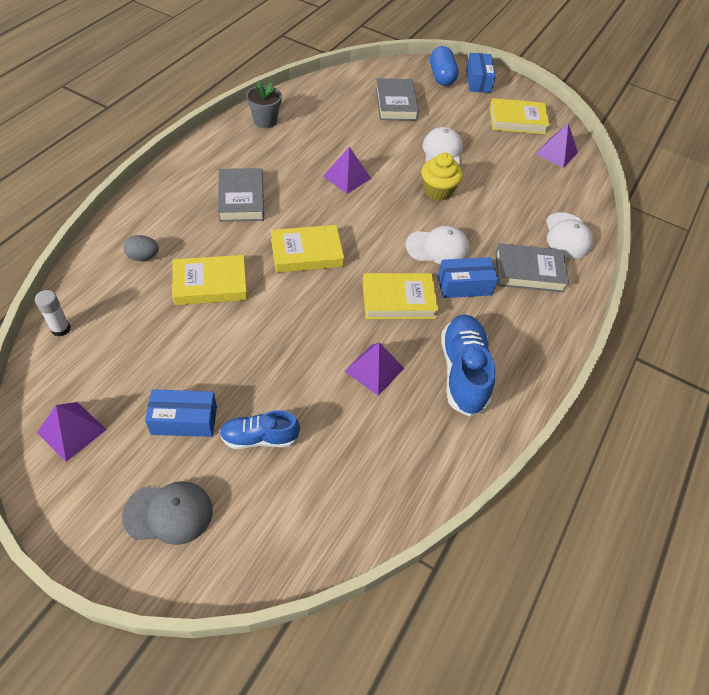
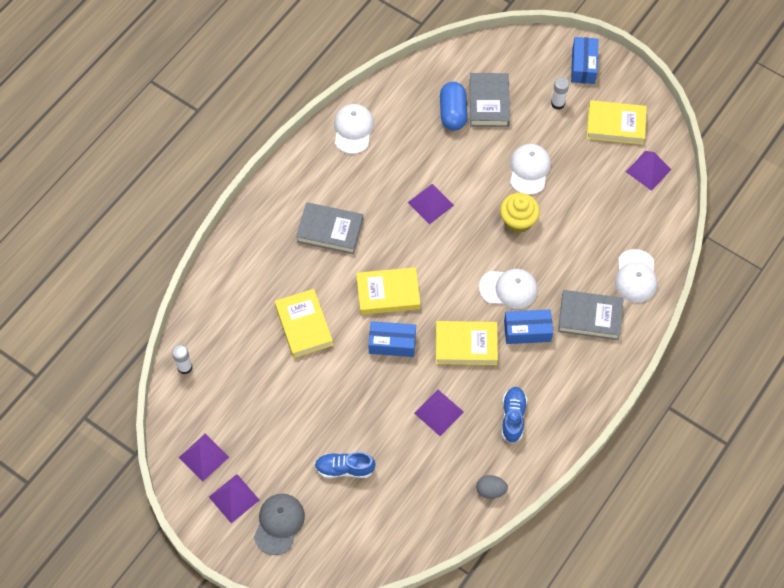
camera: 10 degrees right, 10 degrees up
grey cap [122,481,213,545] -> grey cap turned 75 degrees counterclockwise [254,494,305,555]
grey egg [124,235,159,261] -> grey egg moved to [476,475,508,499]
blue box [145,389,217,437] -> blue box moved to [368,321,416,357]
yellow book [172,255,247,305] -> yellow book turned 75 degrees clockwise [275,289,333,358]
grey book [218,168,264,222] -> grey book turned 75 degrees counterclockwise [296,202,363,254]
grey flower pot [246,81,282,128] -> white cap [334,104,374,154]
blue capsule [430,46,458,86] -> blue capsule moved to [440,82,468,131]
blue shoe [441,315,495,417] -> blue shoe [502,387,527,444], size x0.63
none -> purple pyramid [209,474,260,523]
none -> white glue stick [551,77,569,110]

